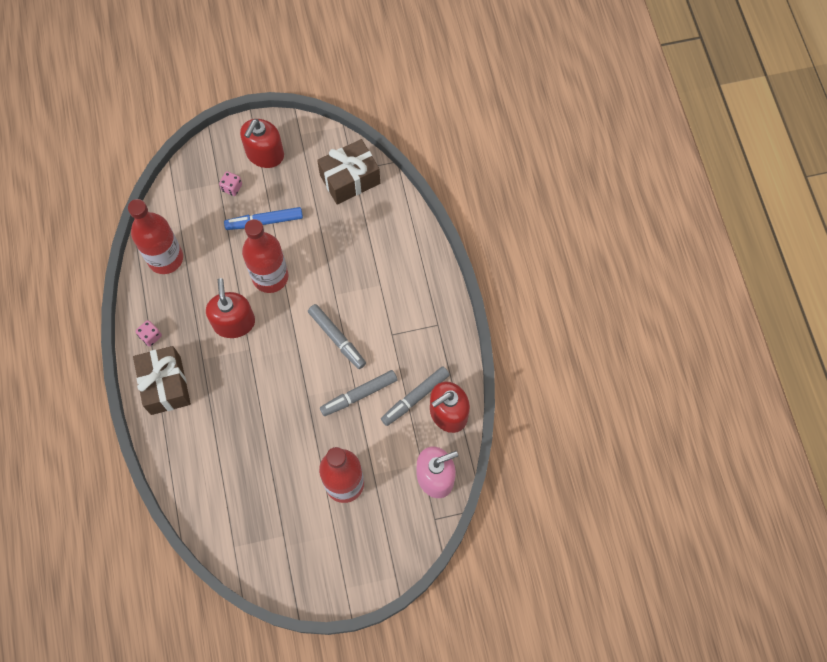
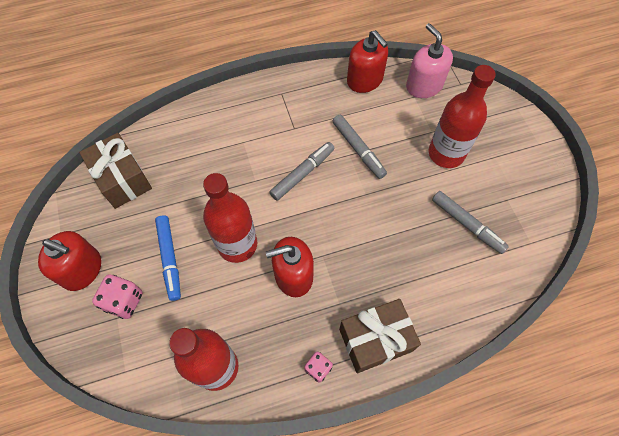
camera: 95 degrees left, 5 degrees down
pink dice [219,171,242,196] -> pink dice [92,274,143,319], size x1.59
grey marker [381,366,450,426] -> grey marker moved to [432,191,509,254]

